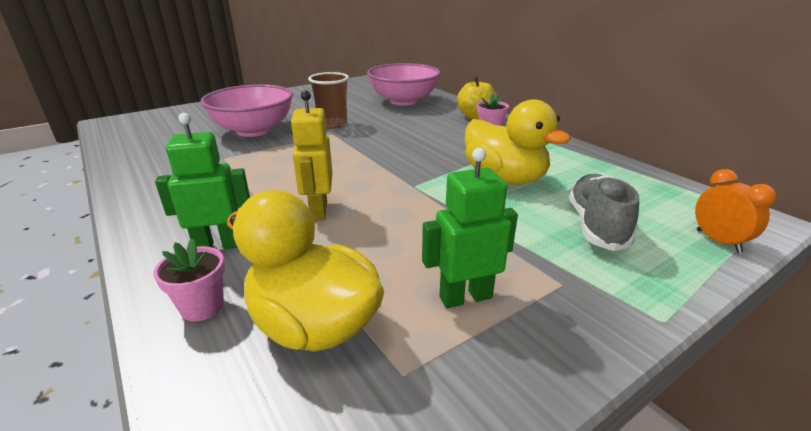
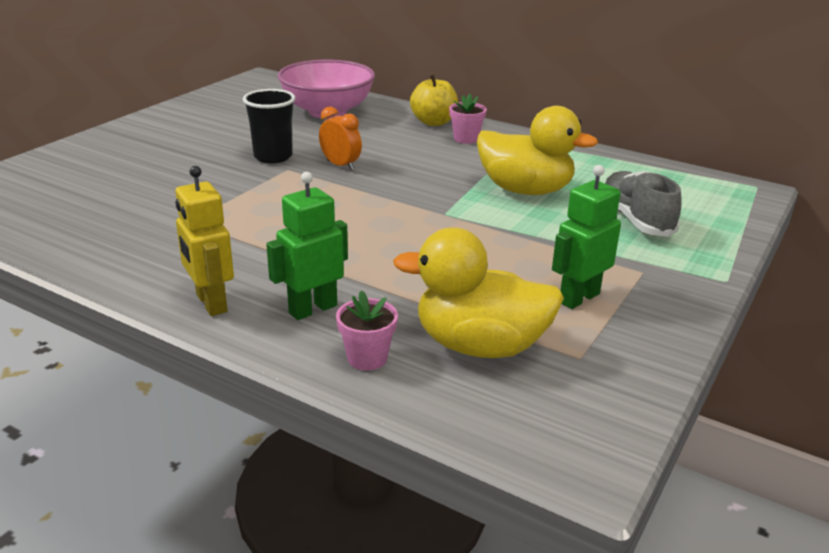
camera: 25 degrees left, 0 degrees up
pink bowl [201,84,293,137] -> none
yellow robot [290,90,332,221] -> yellow robot moved to [175,166,234,316]
brown cup [308,72,349,129] -> black cup [243,89,296,163]
orange clock [695,169,777,253] -> orange clock moved to [319,107,362,171]

